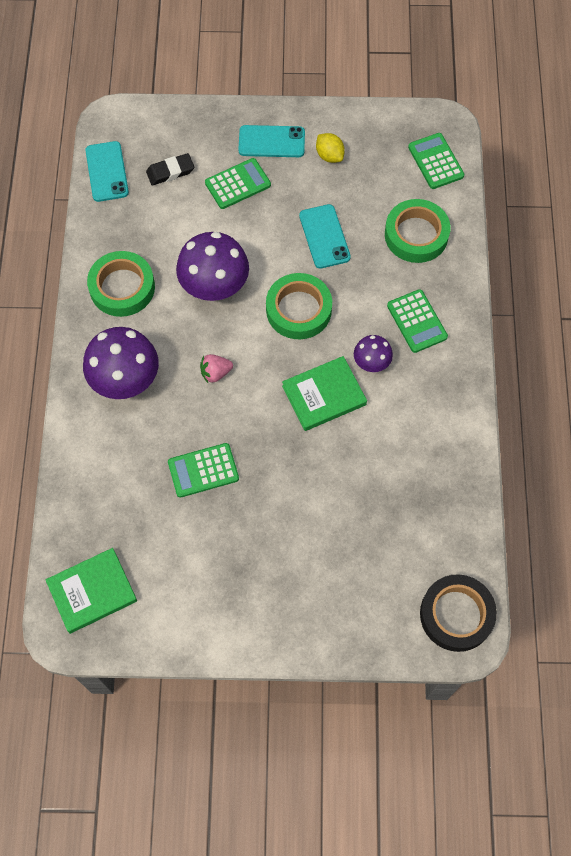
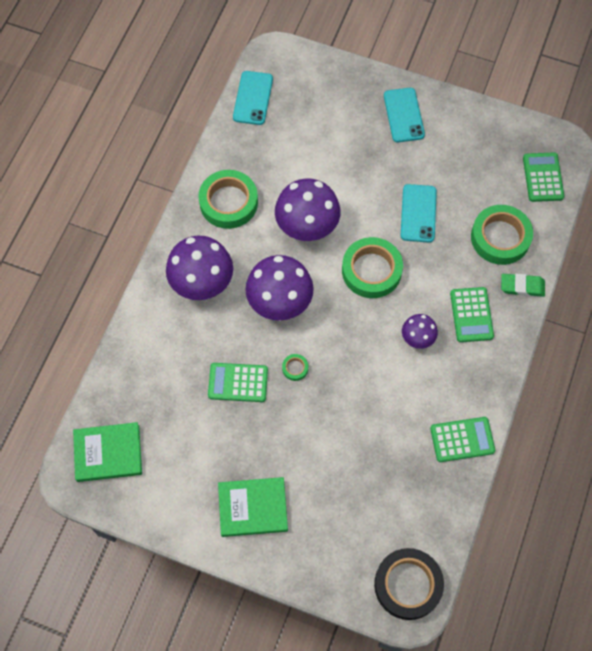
camera: 20 degrees right, 0 degrees up
black eraser [146,153,194,185] -> none
pink strawberry [200,354,233,383] -> purple mushroom [245,255,314,321]
green calculator [205,158,271,209] -> green calculator moved to [430,417,495,462]
turquoise phone [238,125,305,157] -> turquoise phone turned 60 degrees clockwise [384,88,425,142]
green book [282,356,367,431] -> green book moved to [218,477,288,537]
yellow lemon [316,133,345,163] -> none
none -> green tape [282,354,308,381]
none -> green eraser [501,274,545,297]

